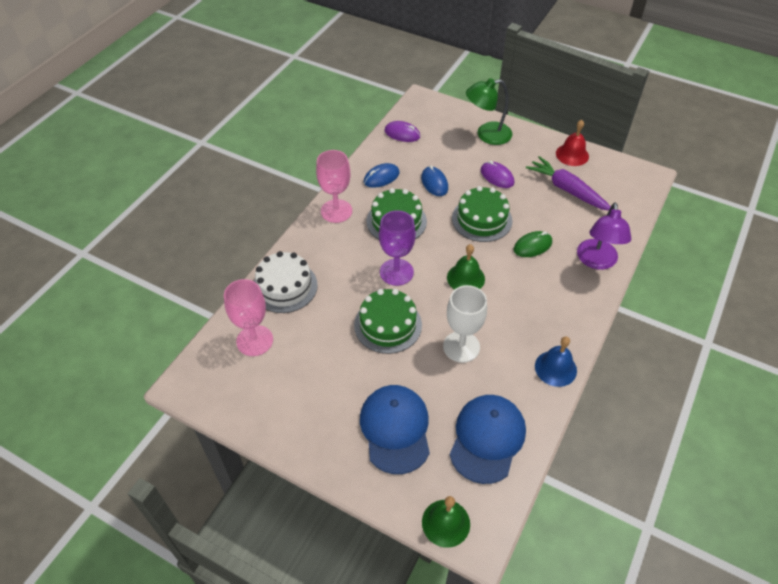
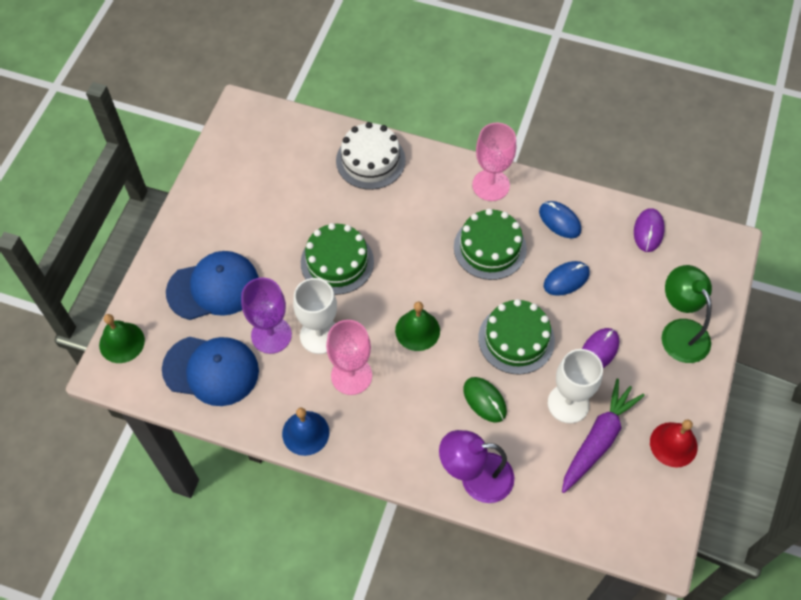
camera: 80 degrees right, 10 degrees up
pink goblet [224,279,273,356] -> pink goblet moved to [326,320,372,395]
purple goblet [379,210,416,286] -> purple goblet moved to [241,278,292,354]
none -> white goblet [548,349,603,424]

